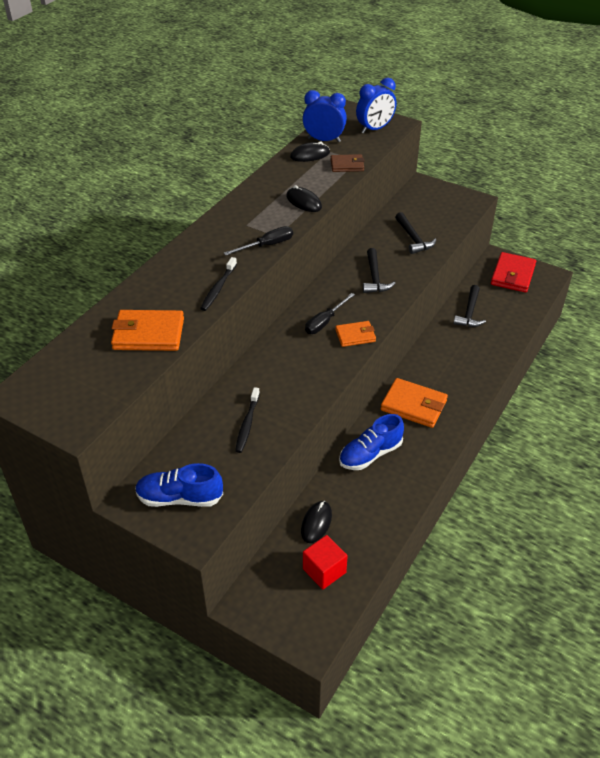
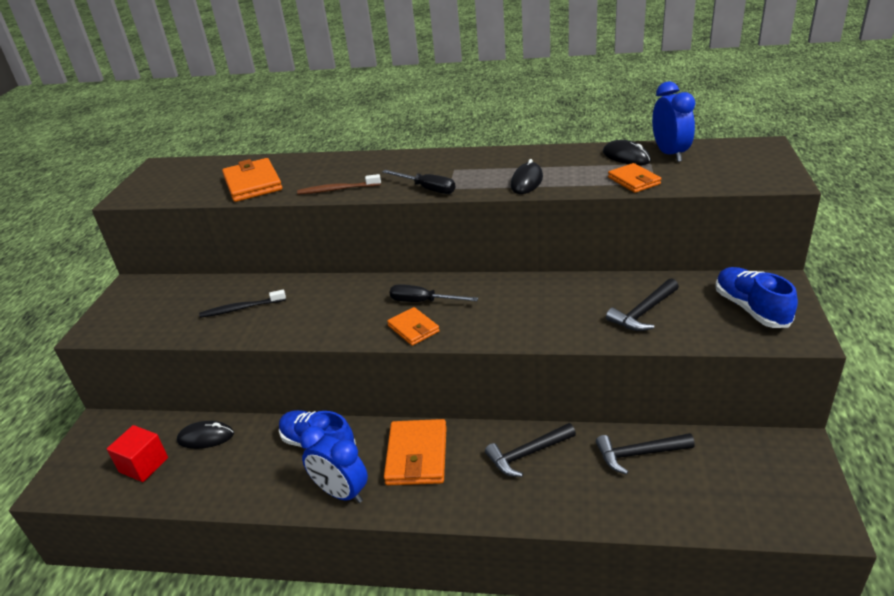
camera: 70 degrees right, 10 degrees down
blue shoe [135,463,223,507] -> blue shoe moved to [715,267,798,328]
black toothbrush [200,257,237,311] -> brown toothbrush [297,174,381,195]
brown wallet [331,154,364,172] -> orange wallet [608,163,661,193]
blue clock [356,78,396,133] -> blue clock moved to [300,426,368,503]
black hammer [363,248,396,293] -> black hammer moved to [485,423,576,477]
red wallet [491,252,536,293] -> none

